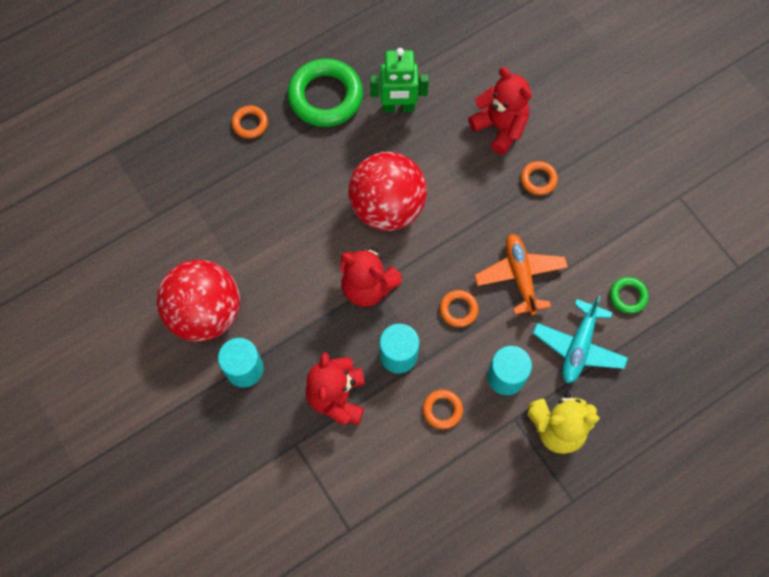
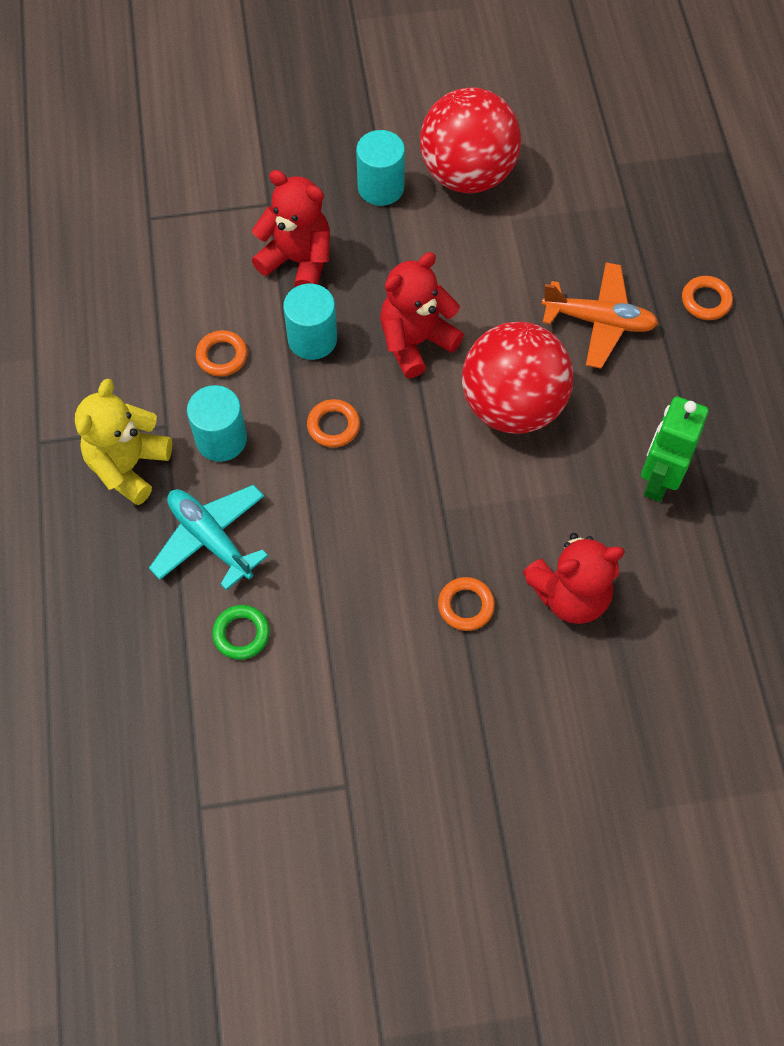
camera: 115 degrees right, 5 degrees down
green ring [287,59,363,127] -> none
orange plane [474,234,568,315] -> orange plane moved to [541,262,659,369]

